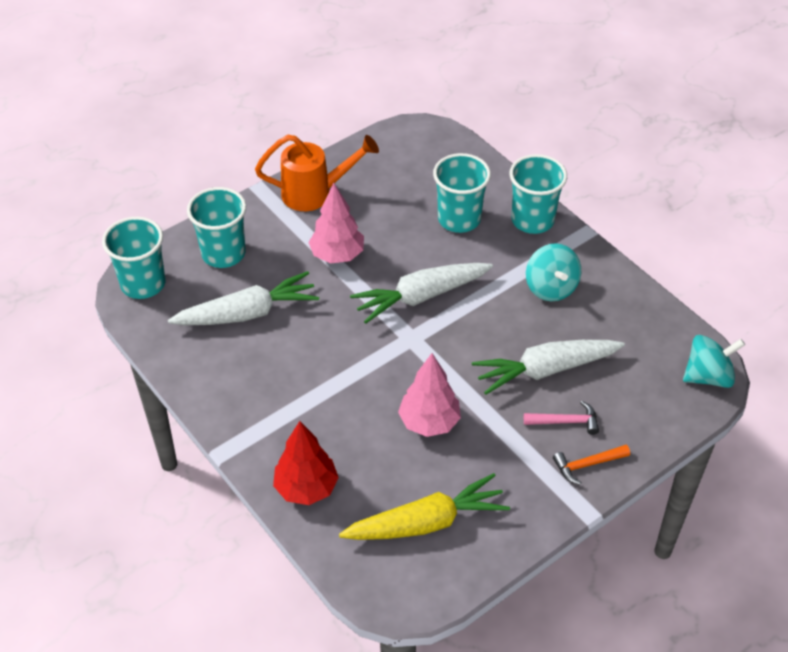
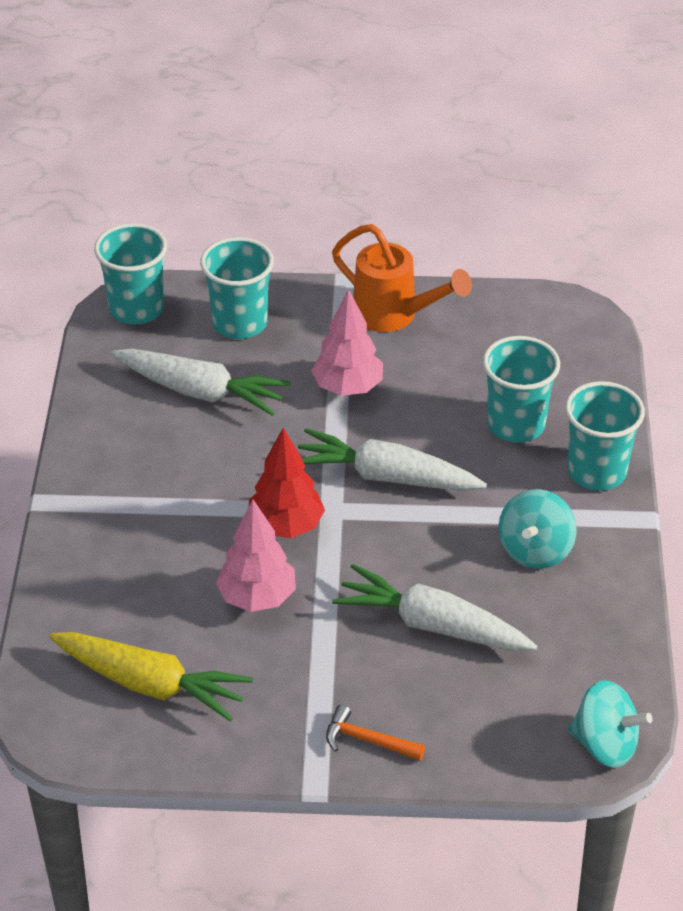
camera: 40 degrees right, 5 degrees down
red tree [273,421,339,505] -> red tree moved to [249,428,325,538]
pink hammer [524,401,599,435] -> none

